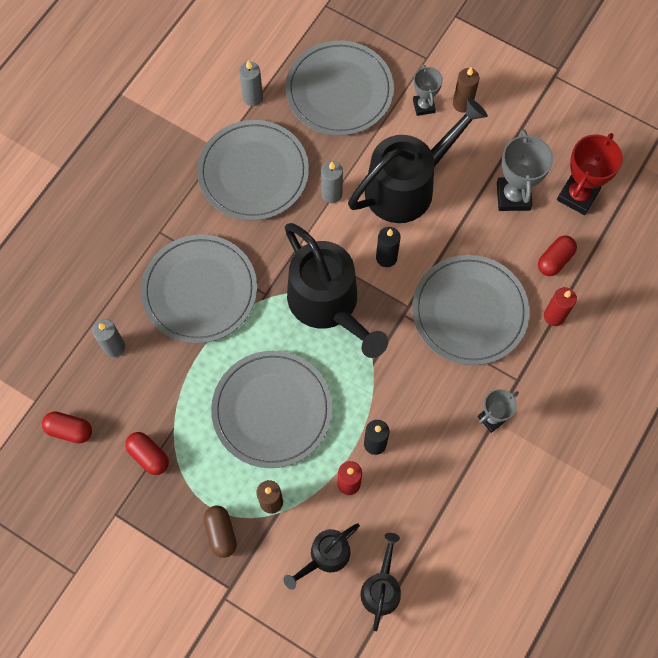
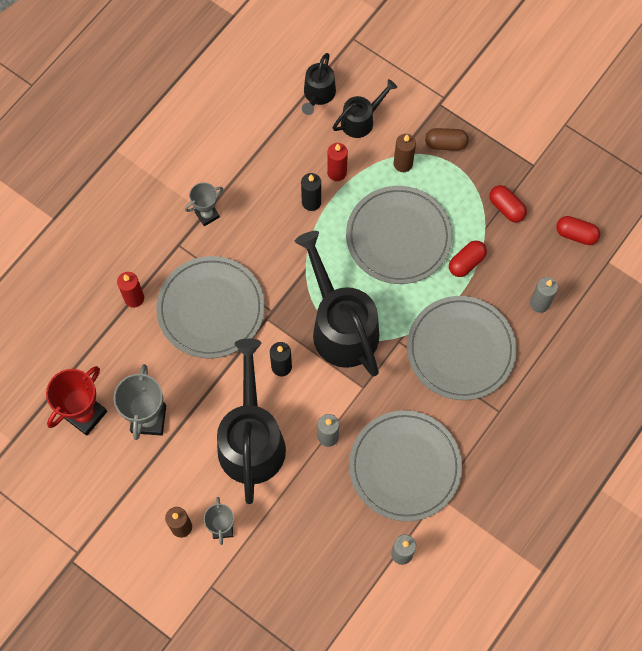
camera: 175 degrees left, 0 degrees up
brown capsule [204,506,237,558] -> brown capsule turned 75 degrees counterclockwise [425,128,469,150]
grey plate [285,40,394,136] -> none
black watering can [348,98,488,223] -> black watering can turned 120 degrees clockwise [217,338,286,504]
red capsule [538,236,577,276] -> red capsule moved to [449,240,487,277]

